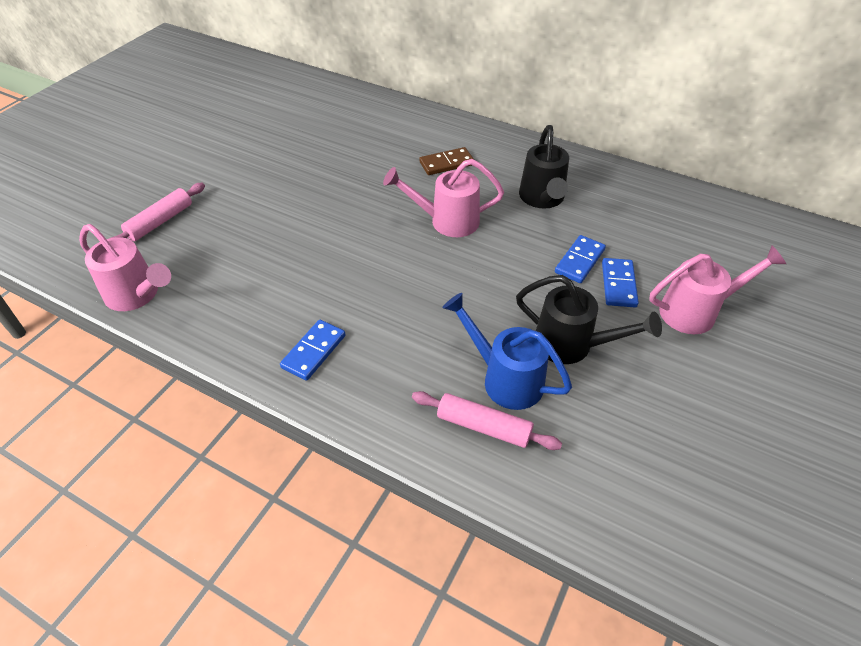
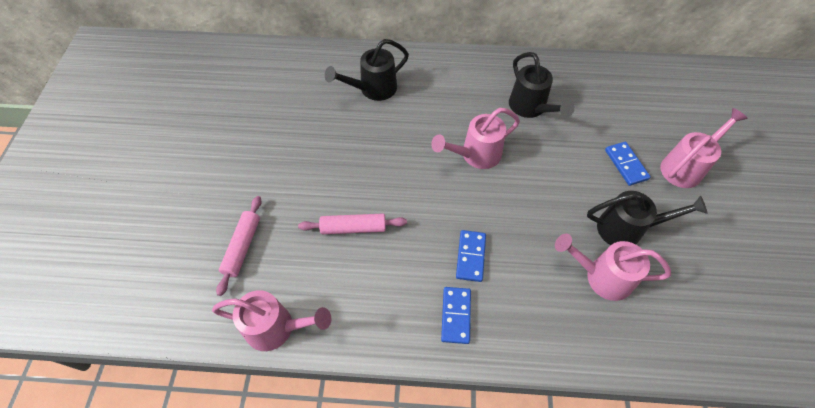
camera: 25 degrees left, 10 degrees up
pink rolling pin [412,391,562,450] -> pink rolling pin moved to [298,214,407,234]
brown domino [419,147,474,175] -> none
blue watering can [442,293,572,410] -> pink watering can [555,234,671,301]
blue domino [555,235,606,283] -> blue domino moved to [456,230,486,282]
none -> black watering can [325,39,409,101]

